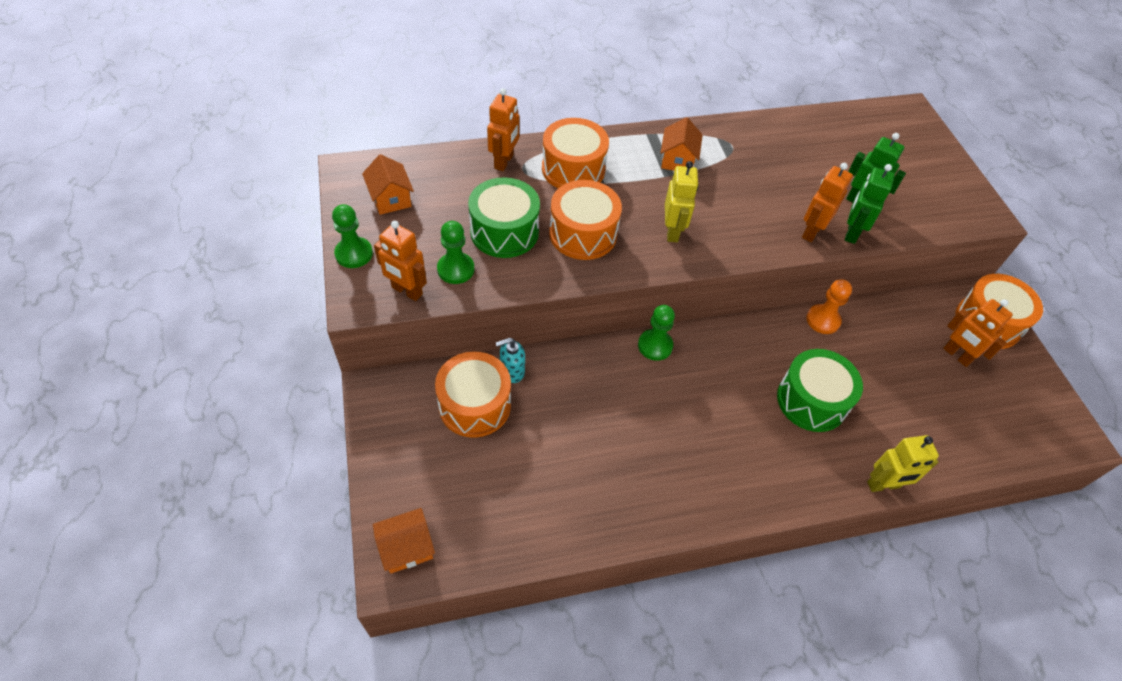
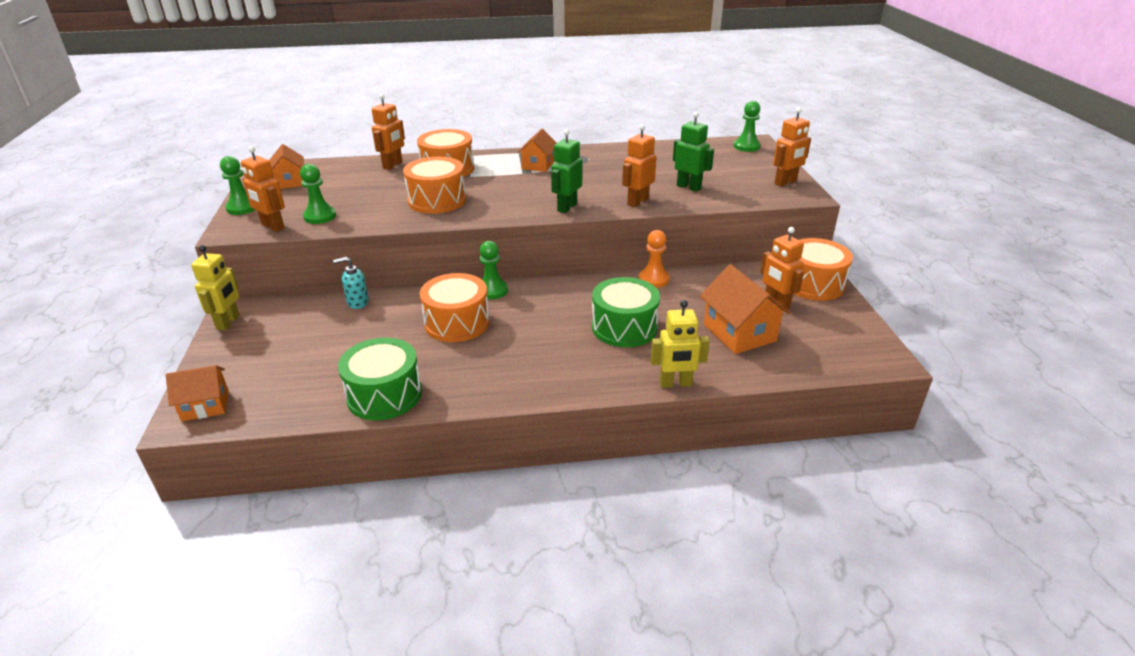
camera: 10 degrees right, 20 degrees down
orange drum [435,352,511,438] -> orange drum moved to [420,273,490,342]
green drum [468,177,540,258] -> green drum moved to [338,338,422,420]
yellow robot [665,161,699,242] -> yellow robot moved to [191,245,240,330]
green robot [845,164,895,244] -> green robot moved to [551,129,582,213]
none -> orange house [700,264,791,354]
none -> green pawn [734,101,761,152]
none -> orange robot [773,107,811,186]

